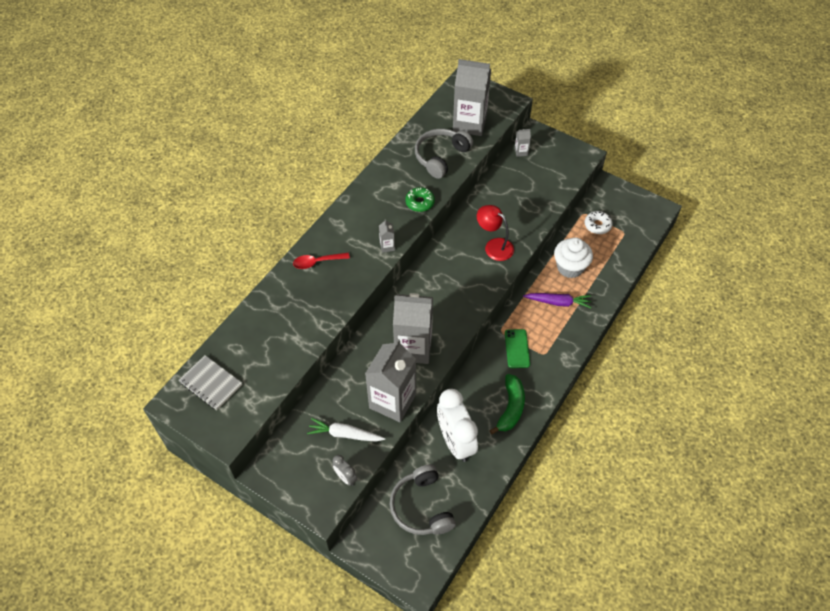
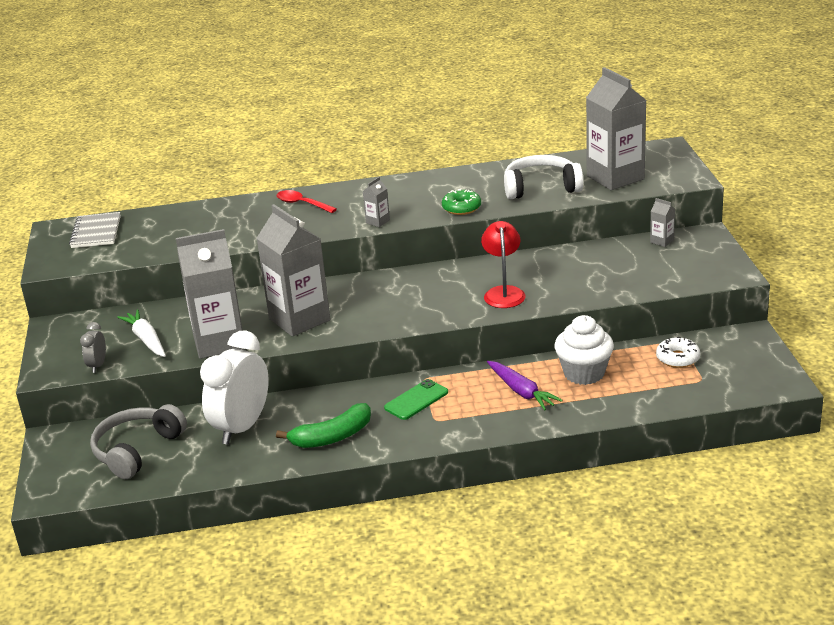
camera: 50 degrees right, 25 degrees down
grey headphones [415,129,473,179] -> white headphones [504,155,584,199]

